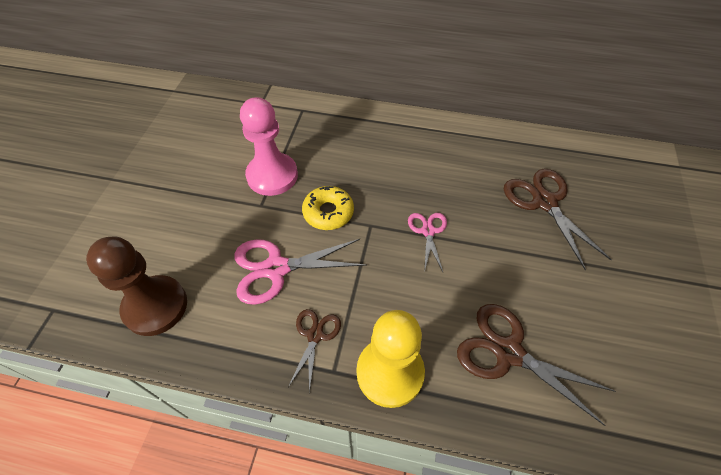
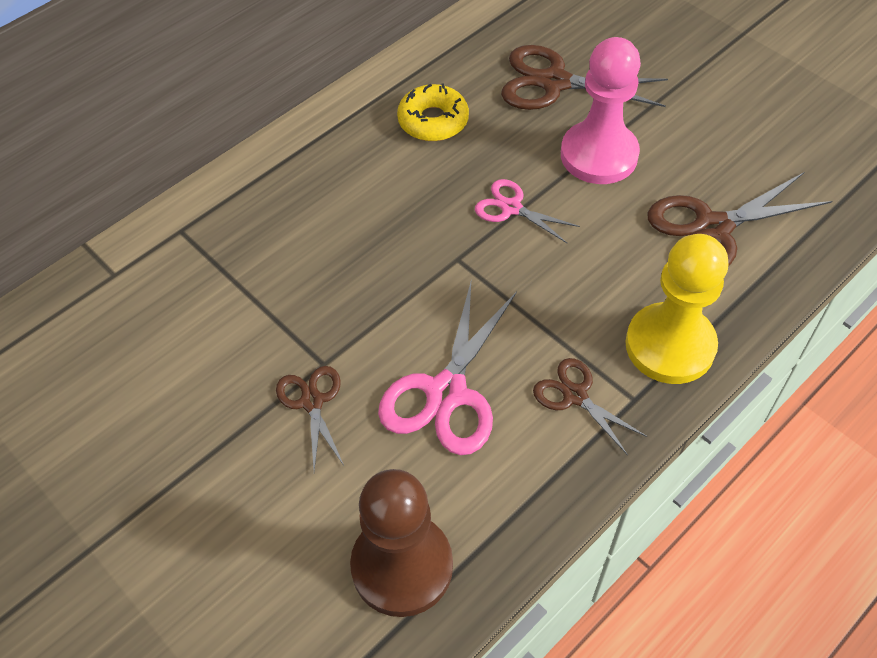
camera: 55 degrees left, 0 degrees up
pink pawn [240,97,298,196] -> pink pawn moved to [561,37,641,184]
yellow donut [302,186,354,230] -> yellow donut moved to [397,83,469,141]
none -> brown scissors [276,366,344,471]

